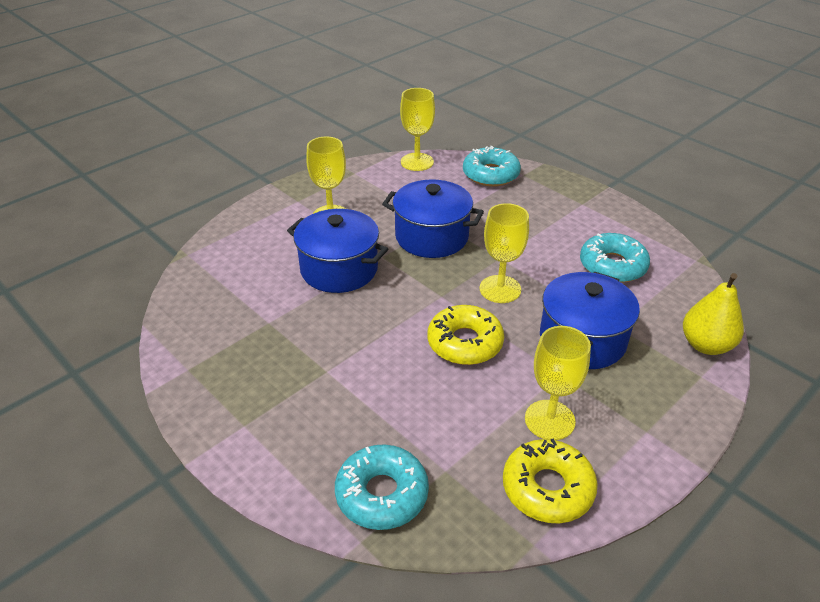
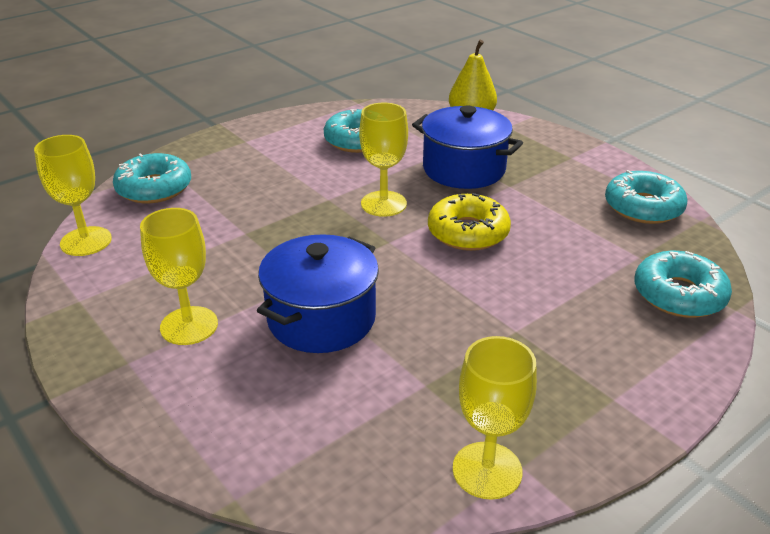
camera: 85 degrees left, 5 degrees down
blue pot [382,179,484,258] -> none
yellow donut [503,439,598,523] -> turquoise donut [605,170,688,224]
yellow goblet [525,326,591,440] -> yellow goblet moved to [453,336,537,500]

